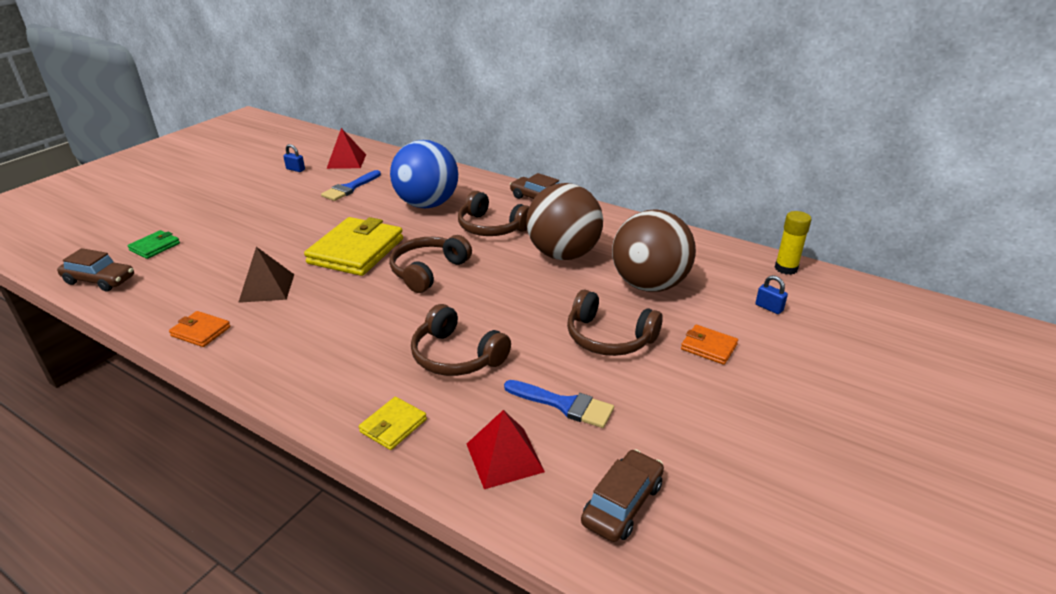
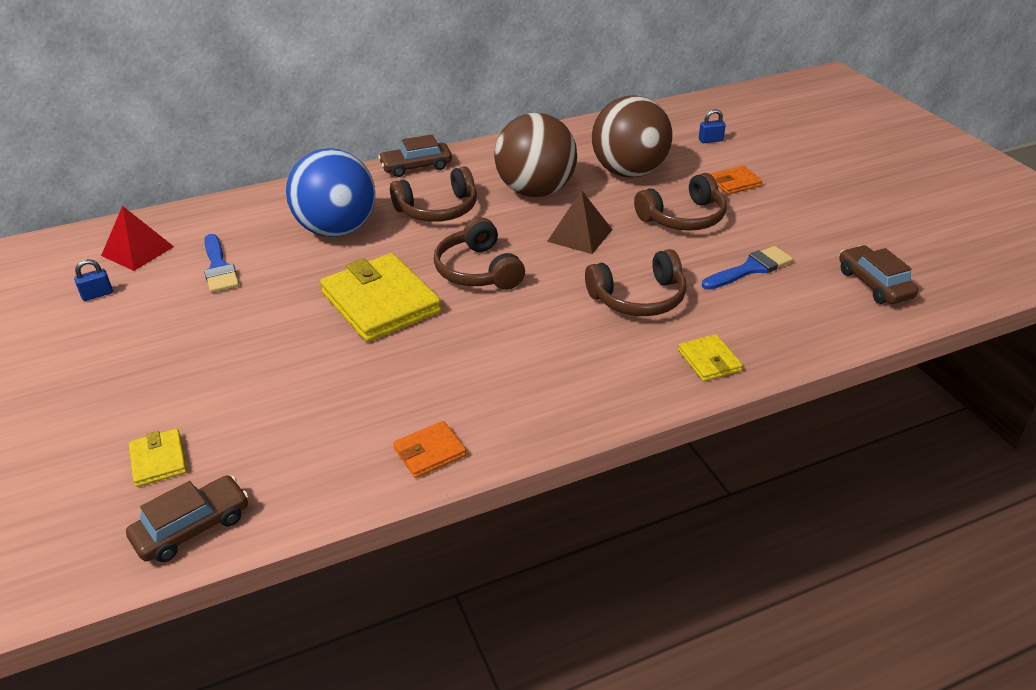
camera: 55 degrees left, 5 degrees up
green wallet [127,230,180,259] -> yellow wallet [129,429,187,487]
brown pyramid [238,247,294,303] -> brown pyramid moved to [547,190,613,254]
red pyramid [467,410,545,489] -> none
yellow glue stick [775,211,811,275] -> none

